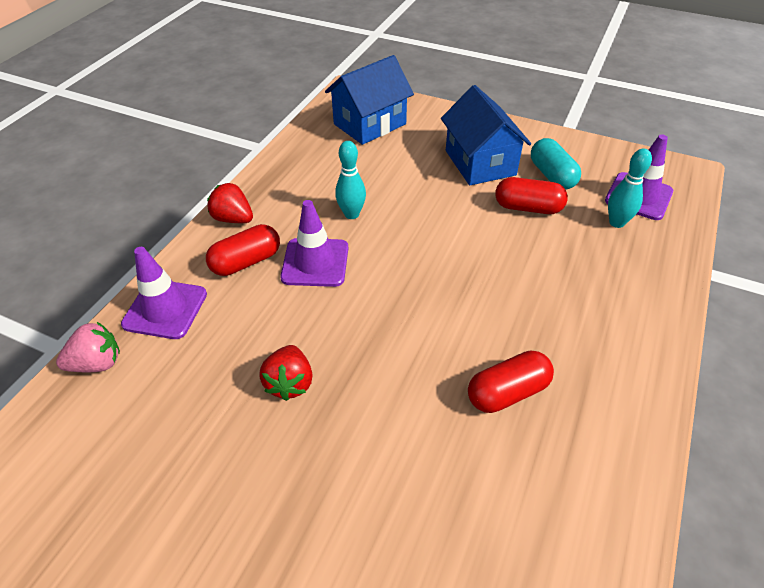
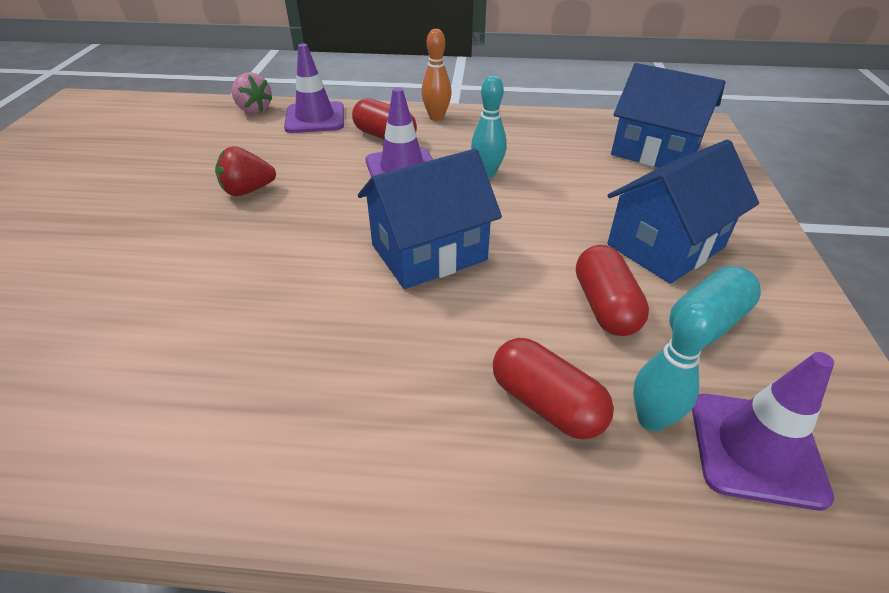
camera: 70 degrees right, 5 degrees down
red strawberry [207,183,253,223] -> orange bowling pin [421,29,452,121]
red capsule [468,351,554,413] -> red capsule moved to [493,338,614,439]
none -> blue house [358,149,502,289]

